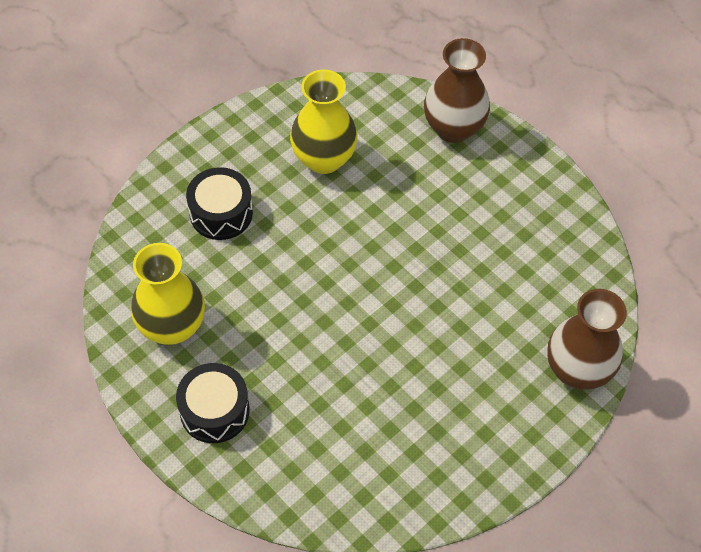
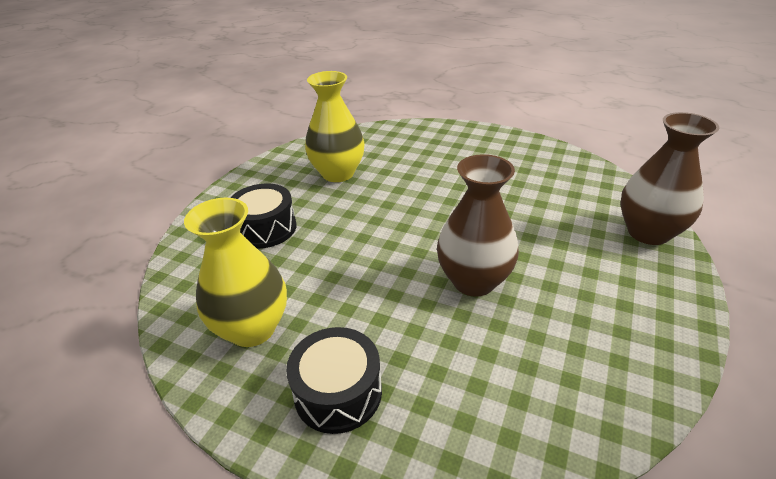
camera: 20 degrees left, 20 degrees down
brown vase [424,38,490,143] -> brown vase moved to [437,154,519,297]

